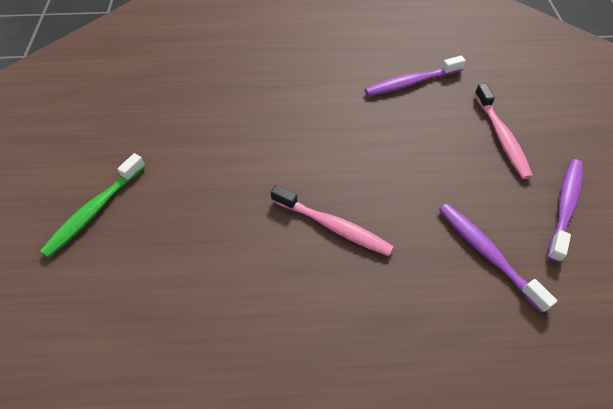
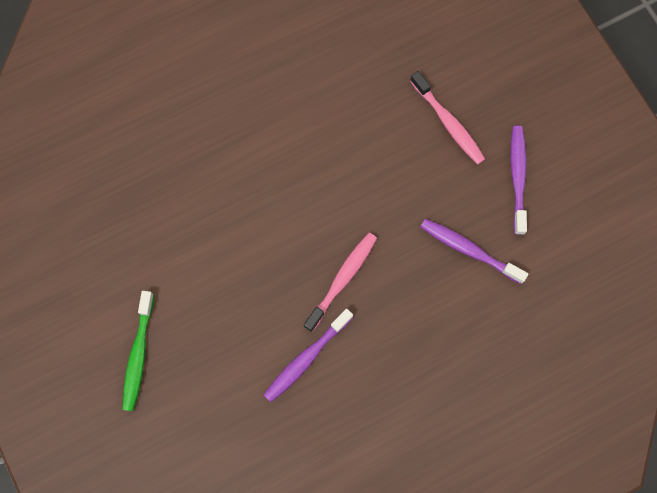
camera: 25 degrees left, 20 degrees up
pink toothbrush [271,185,394,256] -> pink toothbrush turned 60 degrees counterclockwise [304,233,377,332]
purple toothbrush [365,56,466,96] -> purple toothbrush moved to [264,309,353,402]

